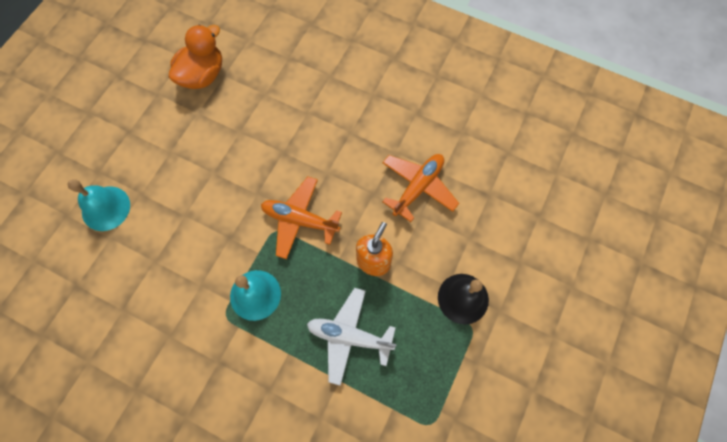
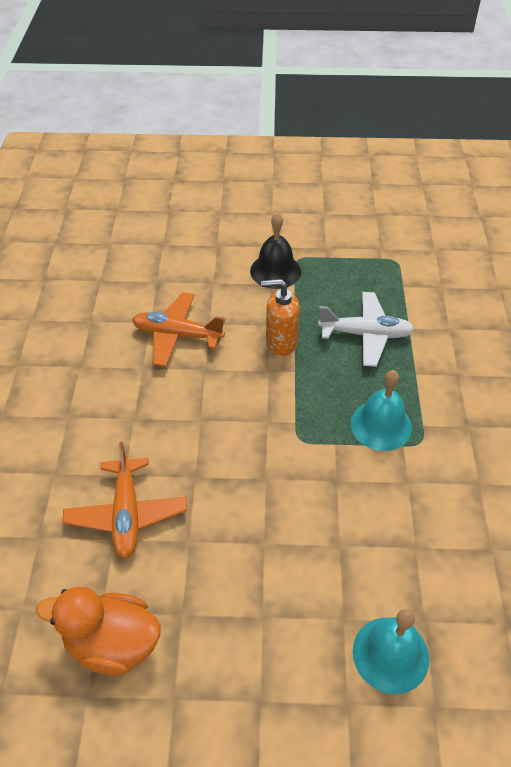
camera: 115 degrees left, 20 degrees down
orange plane [261,177,342,259] -> orange plane moved to [62,442,187,559]
white plane [307,288,397,386] -> white plane turned 75 degrees counterclockwise [318,292,414,367]

